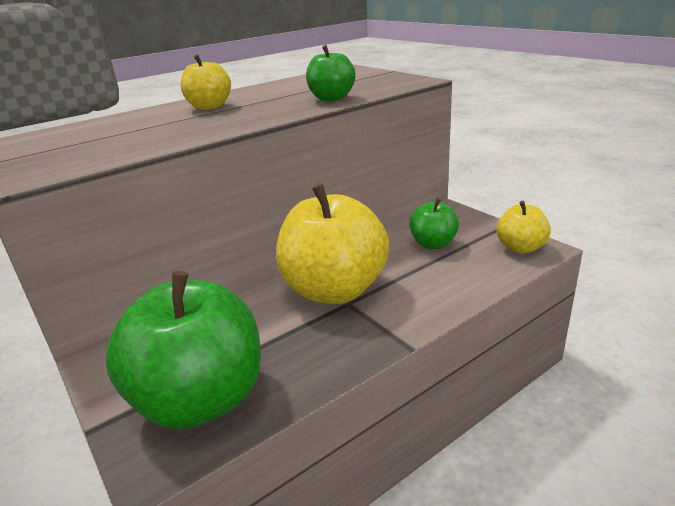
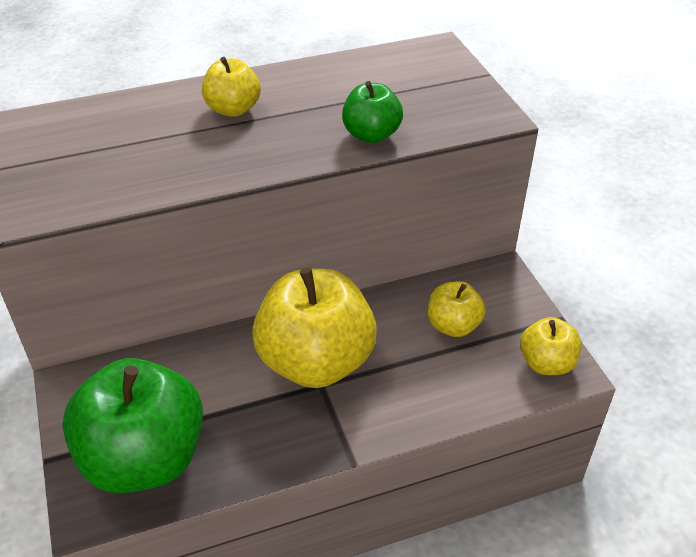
camera: 15 degrees right, 15 degrees up
green apple [409,198,459,249] -> yellow apple [428,281,486,337]

